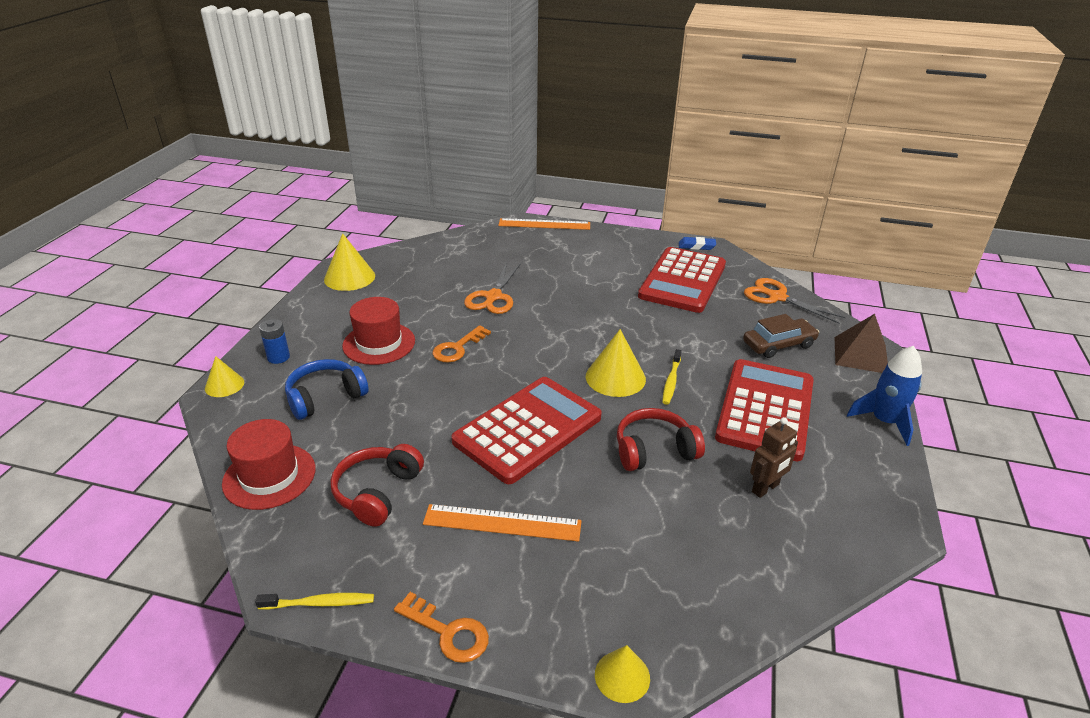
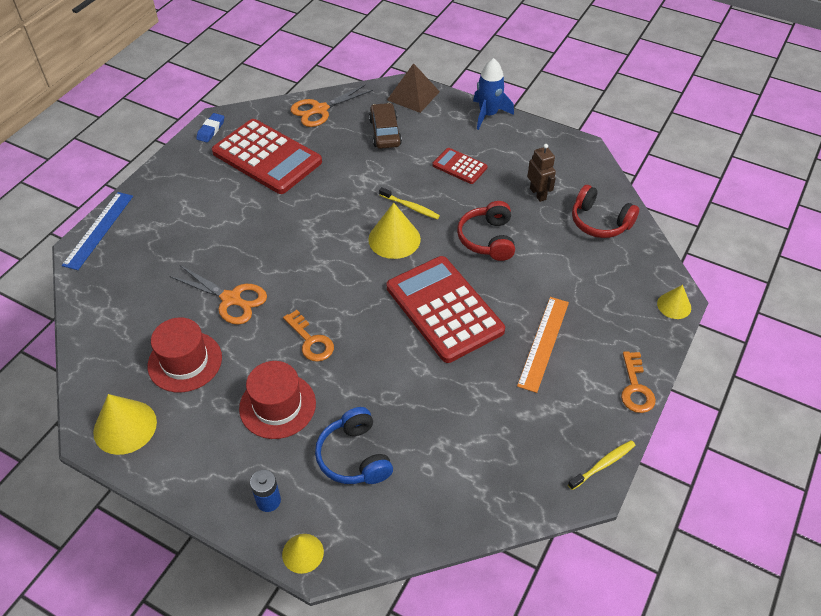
camera: 75 degrees left, 15 degrees up
red hat [222,419,316,510] -> red hat moved to [148,318,222,392]
yellow toothbrush [255,593,374,610] -> yellow toothbrush turned 45 degrees clockwise [568,440,636,490]
red headphones [330,444,424,527] -> red headphones moved to [572,185,639,238]
orange key [394,592,489,663] -> orange key turned 135 degrees clockwise [621,351,656,413]
orange ruler [498,218,590,230] -> blue ruler [62,192,133,270]
red calculator [715,359,814,461] -> red calculator [432,148,488,184], size x0.49

